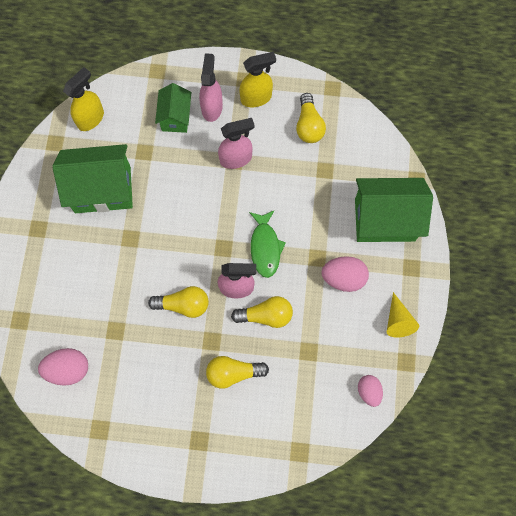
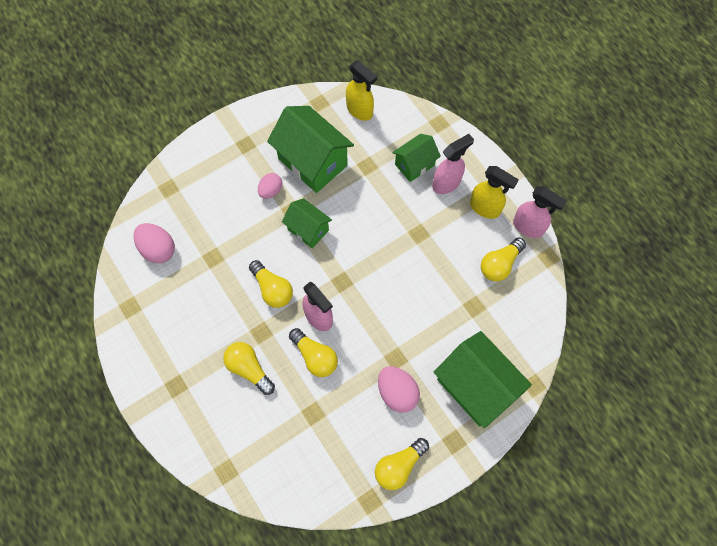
camera: 50 degrees right, 5 degrees down
yellow spray bottle [63,67,104,131] -> yellow spray bottle turned 45 degrees clockwise [346,61,377,121]
pink spray bottle [218,118,255,169] -> pink spray bottle moved to [513,187,567,238]
green fish [249,210,286,278] -> none
pink egg [358,375,383,407] -> pink egg moved to [258,173,282,199]
yellow cone [387,292,419,338] -> yellow light bulb [375,438,429,490]
none -> green house [282,198,332,248]

